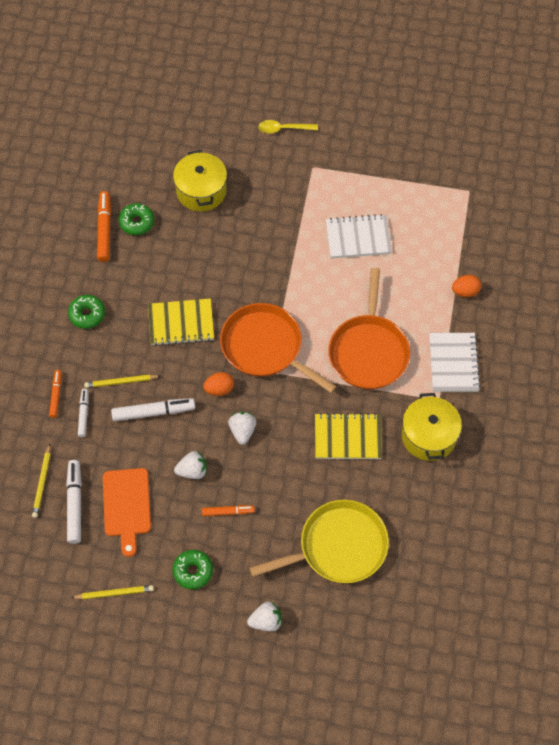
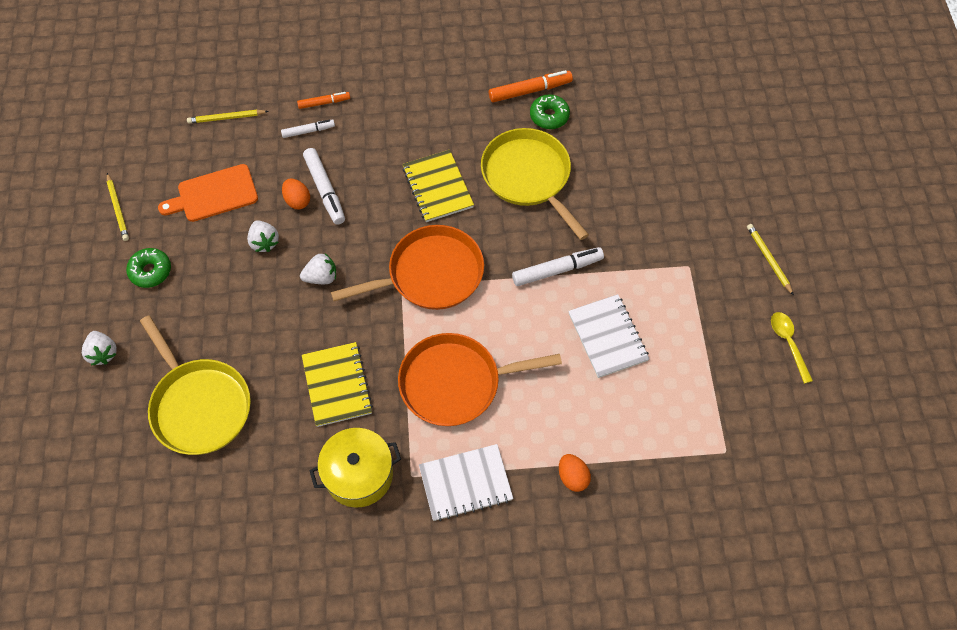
camera: 75 degrees right, 0 degrees up
white marker [66,460,82,544] -> white marker moved to [512,247,604,286]
green donut [68,295,105,329] -> none
yellow pencil [84,374,160,388] -> yellow pencil moved to [747,224,794,296]
yellow pot [173,150,227,211] -> none
orange marker [202,505,255,516] -> none
orange egg [203,372,234,396] -> orange egg moved to [282,178,310,209]
orange pan [220,303,337,393] -> orange pan turned 45 degrees clockwise [331,225,484,310]
yellow spoon [258,120,318,134] -> yellow spoon moved to [771,312,813,384]
none -> yellow pan [481,128,589,240]

